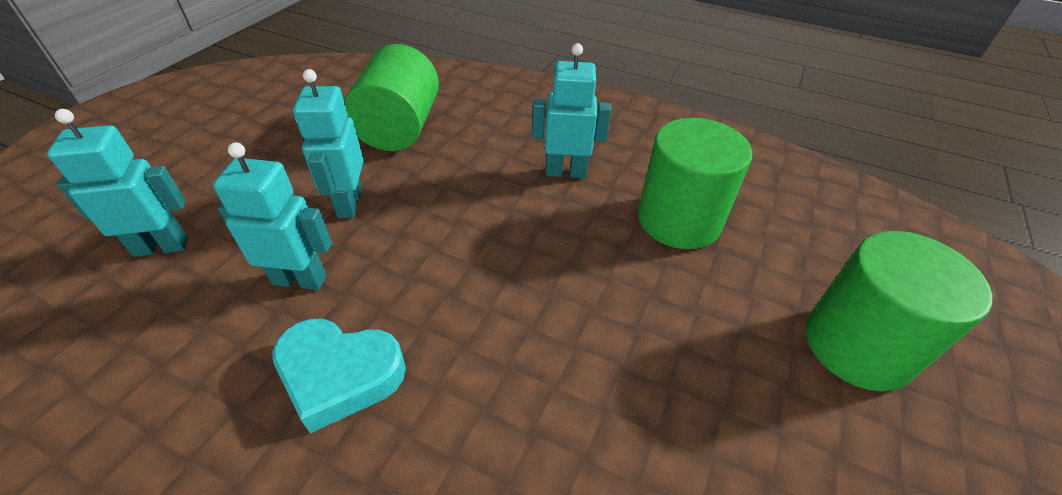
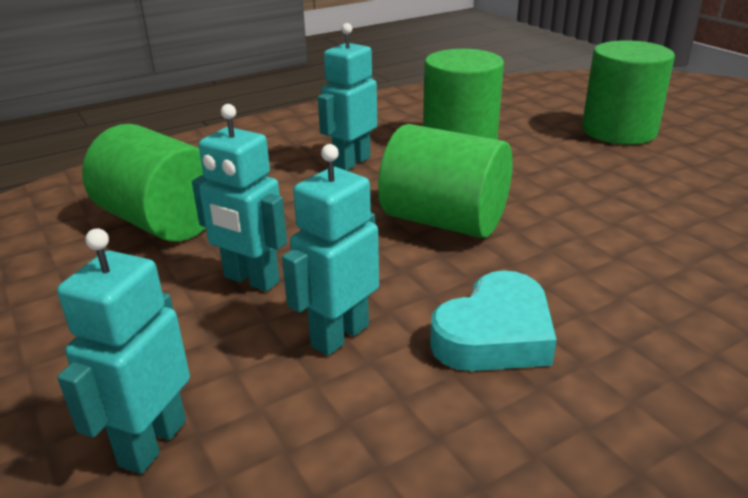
camera: 55 degrees left, 15 degrees down
none -> green cylinder [378,124,513,238]

